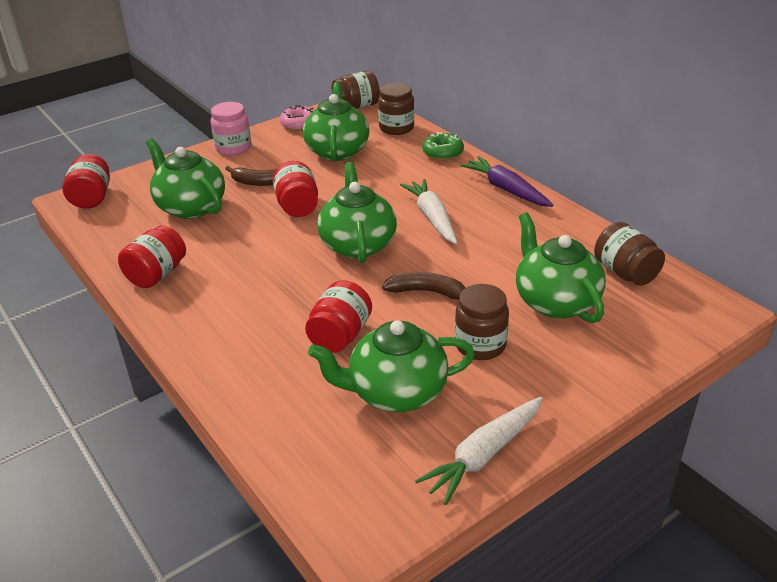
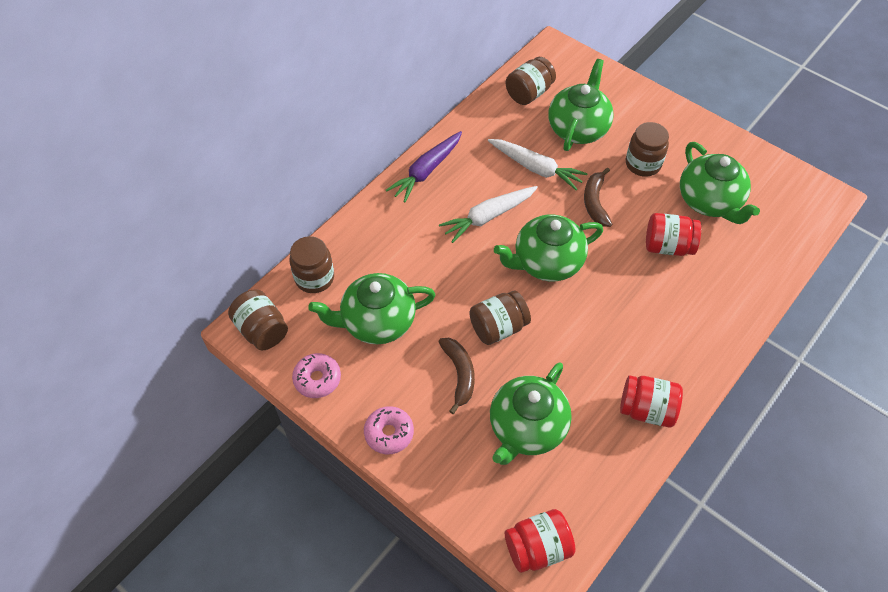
camera: 105 degrees left, 20 degrees up
pink jar [211,102,251,156] -> pink donut [364,406,414,454]
red jar [273,161,318,217] -> brown jar [469,290,531,345]
white carrot [415,397,543,505] -> white carrot moved to [488,139,588,191]
green donut [422,132,464,161] -> none
green teapot [516,212,606,323] -> green teapot turned 150 degrees clockwise [548,59,614,151]

